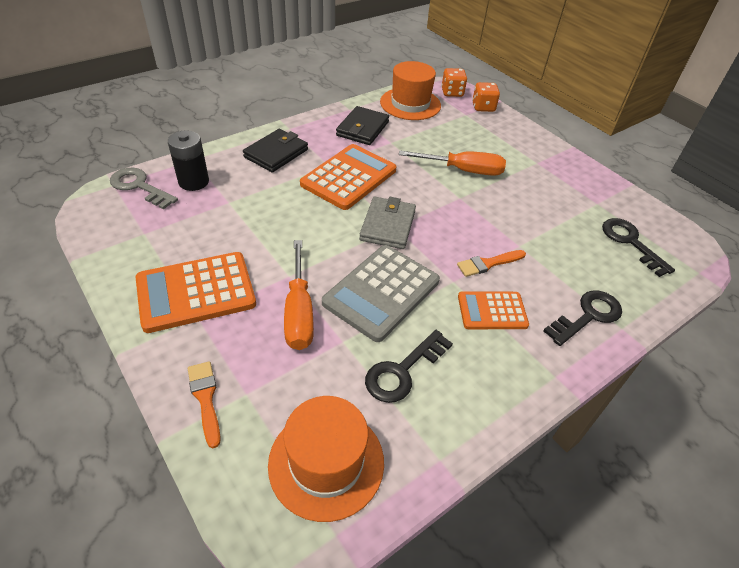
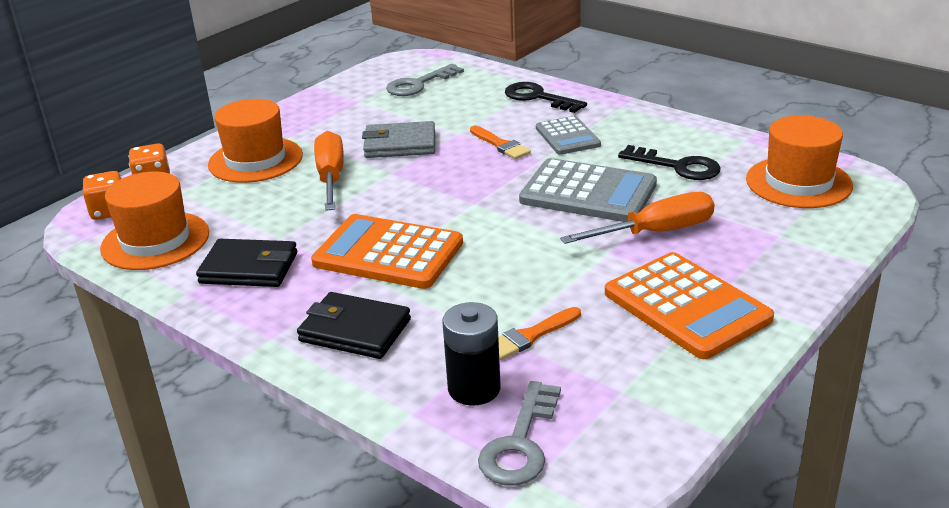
camera: 100 degrees left, 15 degrees down
orange brush [188,361,221,448] -> orange brush moved to [498,307,581,360]
grey wallet [359,197,416,249] -> grey wallet moved to [362,121,435,158]
orange calculator [458,291,529,329] -> grey calculator [536,116,601,155]
black key [602,218,675,277] -> grey key [386,64,464,96]
none -> orange hat [208,99,303,183]

